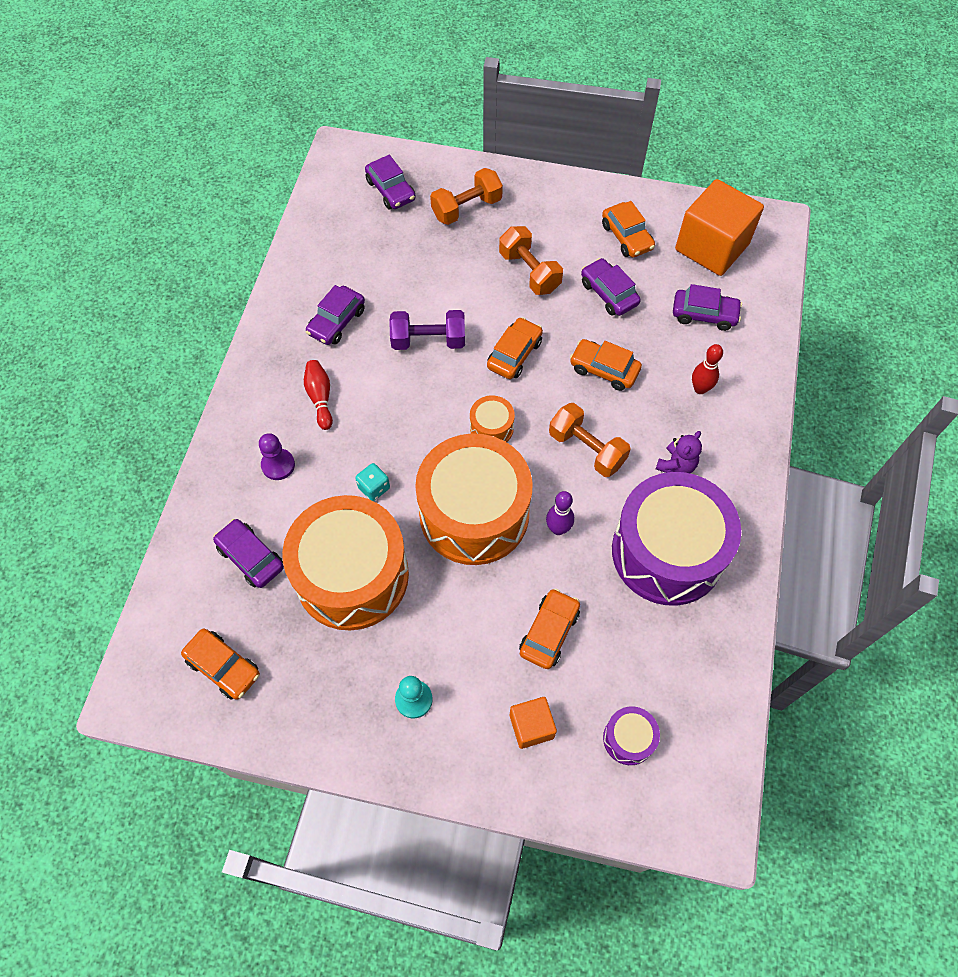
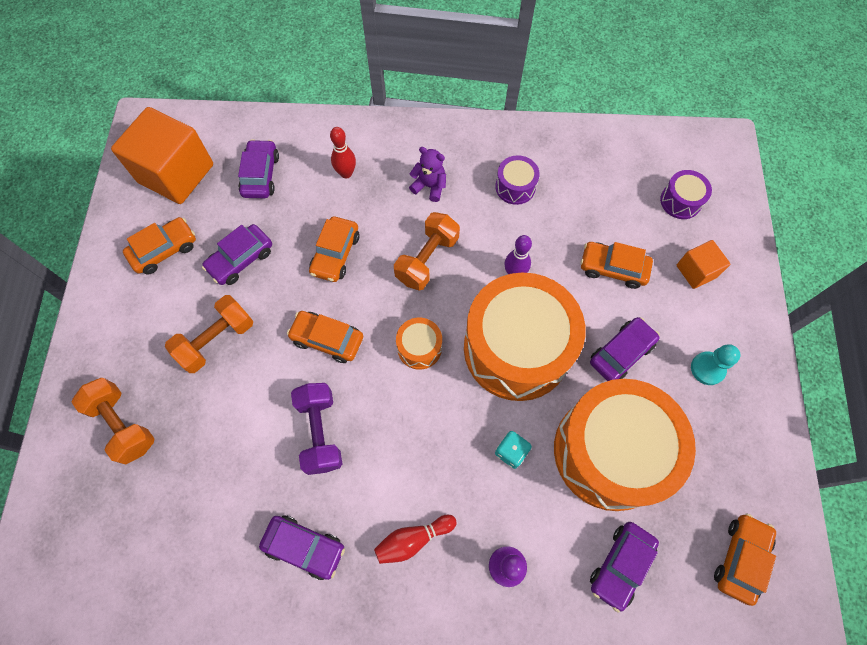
camera: 100 degrees left, 5 degrees up
purple car [365,155,416,209] -> purple car moved to [590,317,659,381]
purple drum [612,472,741,606] -> purple drum [495,155,540,205], size x0.42

